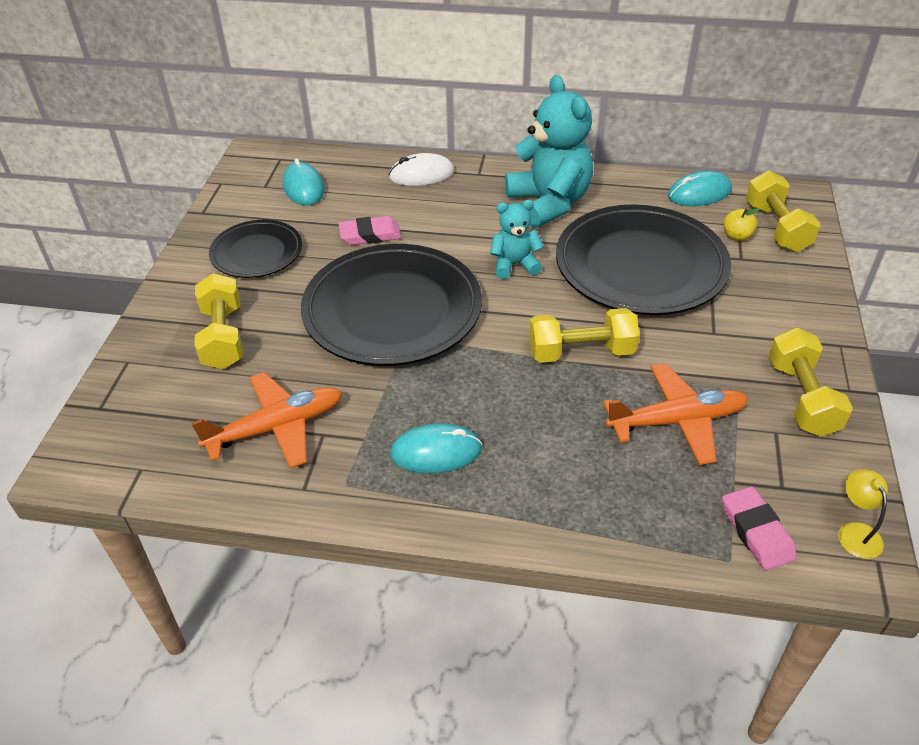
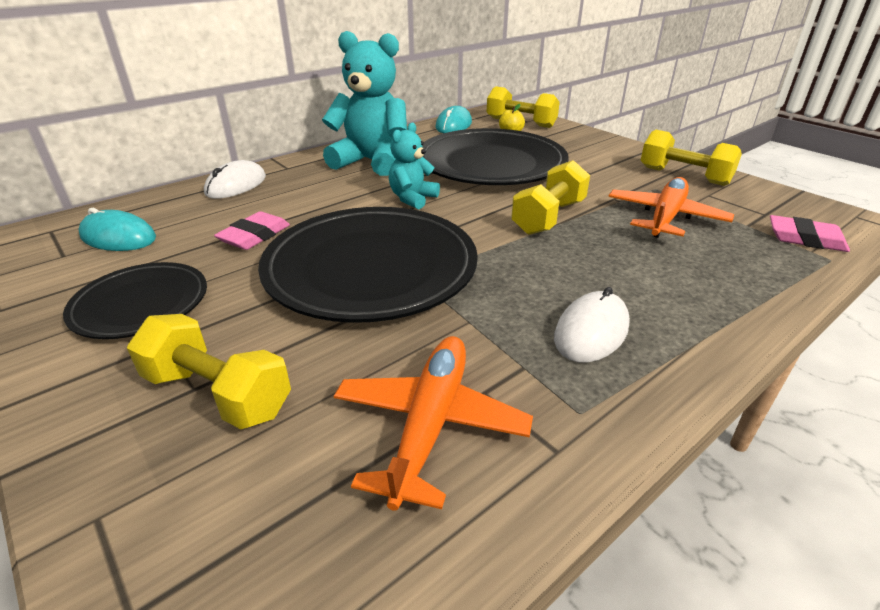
camera: 50 degrees left, 10 degrees down
turquoise mouse [390,423,482,473] -> white mouse [554,287,630,362]
yellow lamp [838,469,888,559] -> none

